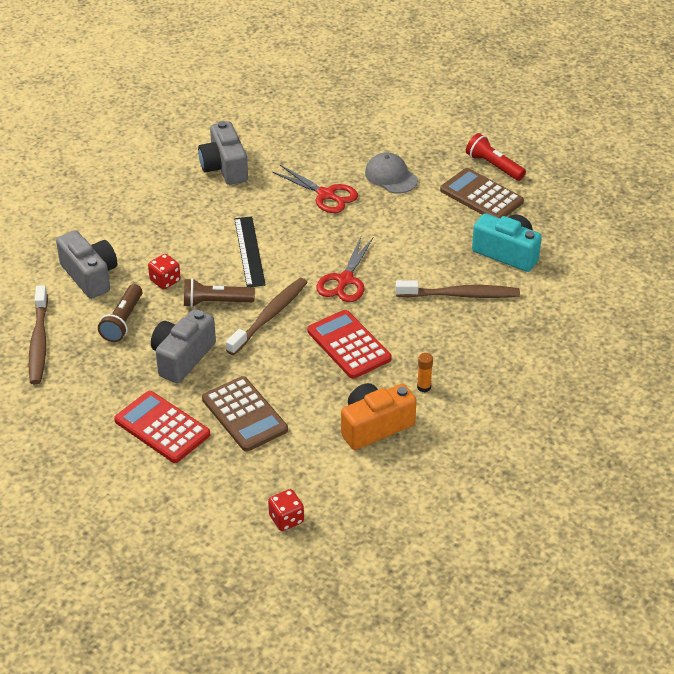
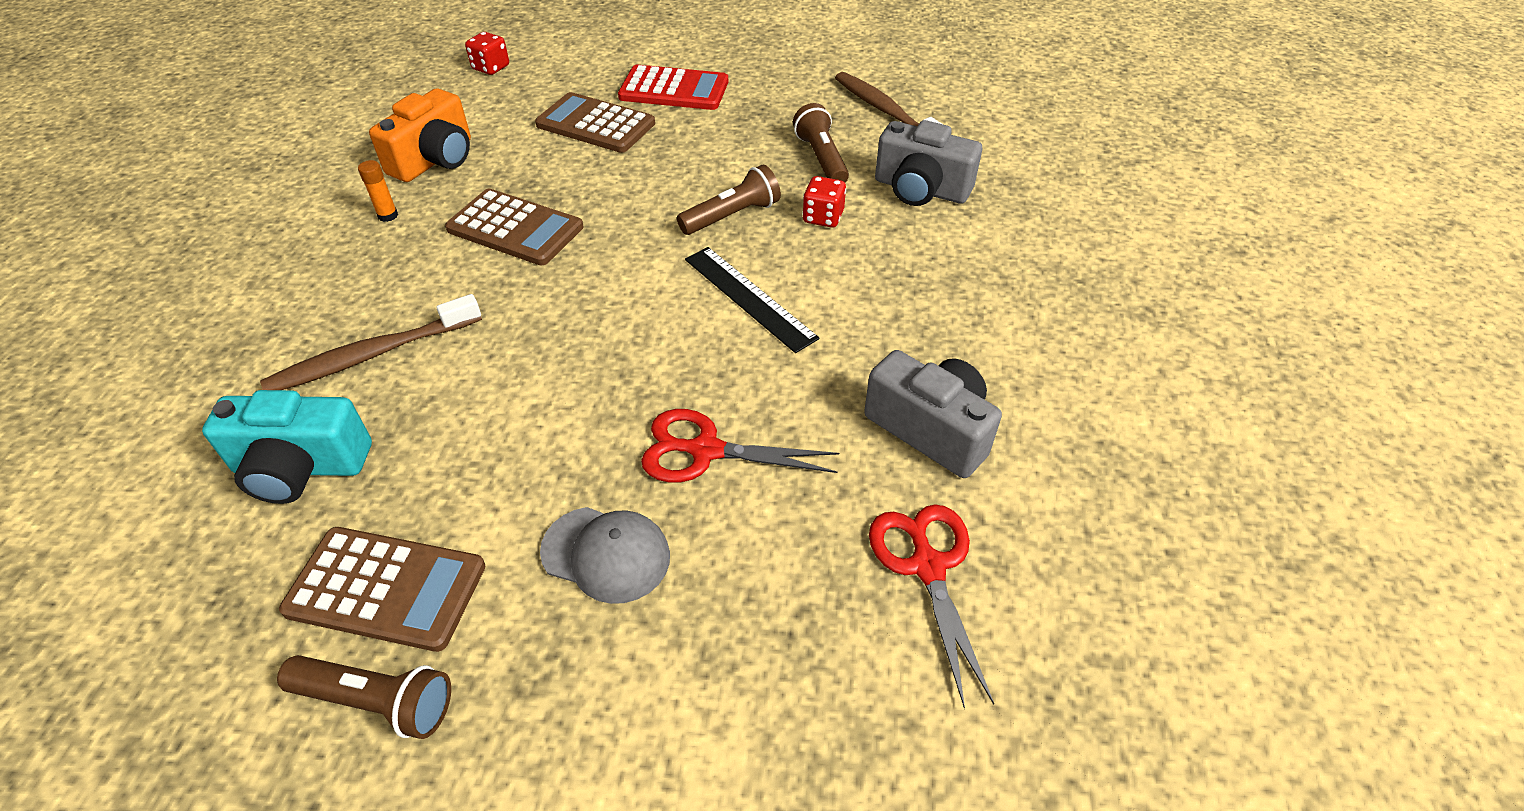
camera: 150 degrees right, 5 degrees up
grey camera [151,309,216,383] -> none
brown toothbrush [226,278,308,355] -> none
red calculator [307,310,392,379] -> brown calculator [445,189,583,265]
red scissors [316,237,373,302] -> red scissors moved to [869,505,994,709]
red flashlight [466,133,526,181] -> brown flashlight [277,655,451,739]

